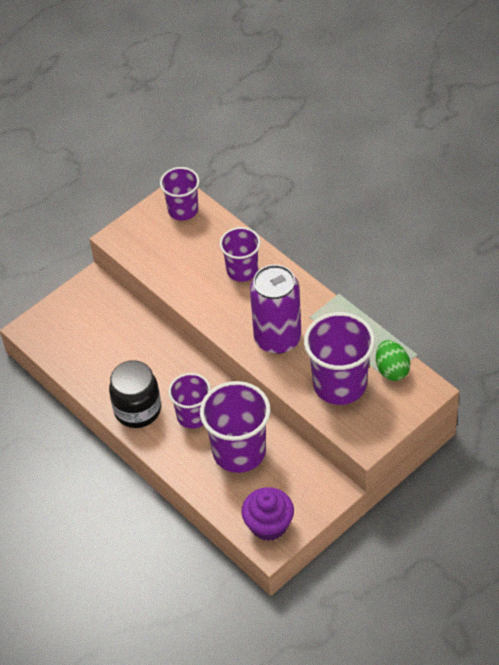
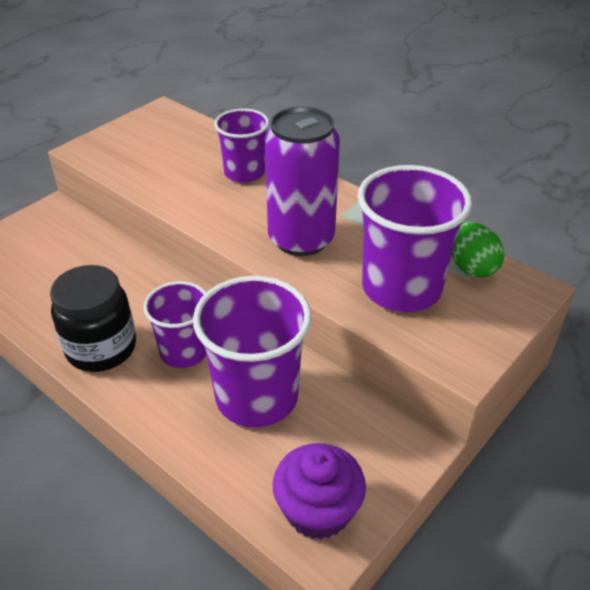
camera: 10 degrees left, 10 degrees down
purple cup [160,167,200,221] -> none

